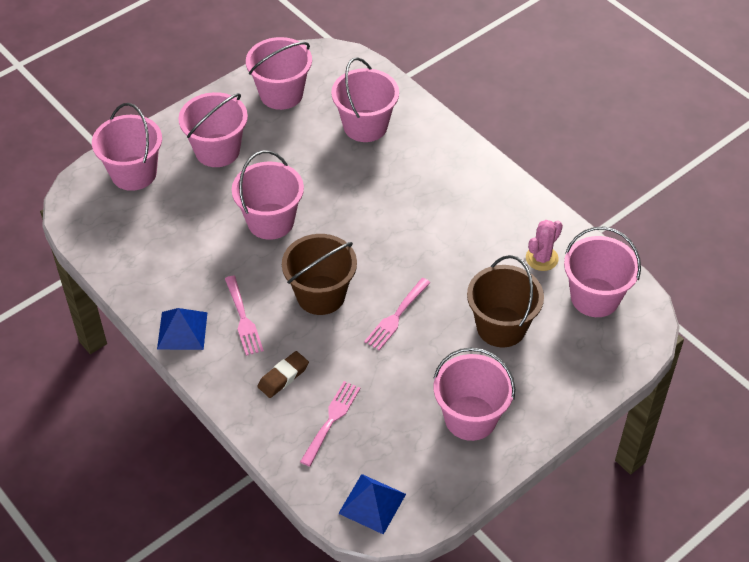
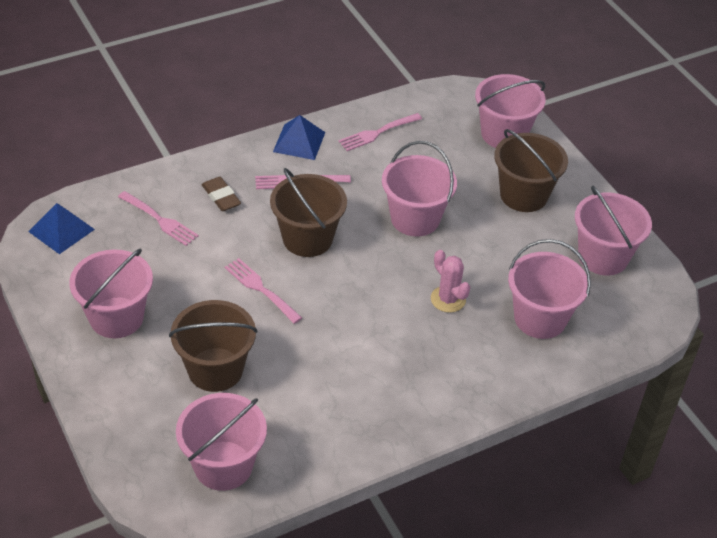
camera: 100 degrees right, 5 degrees down
pink bucket [178,92,248,167] -> brown bucket [494,129,568,212]
pink cactus [526,220,563,271] -> pink cactus moved to [431,250,470,313]
none -> pink fork [338,113,422,151]

